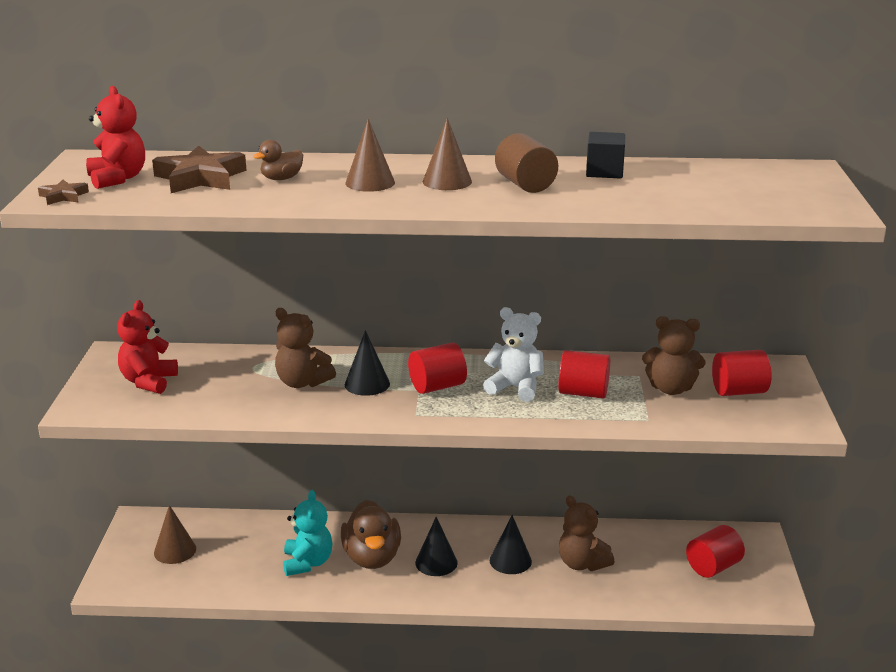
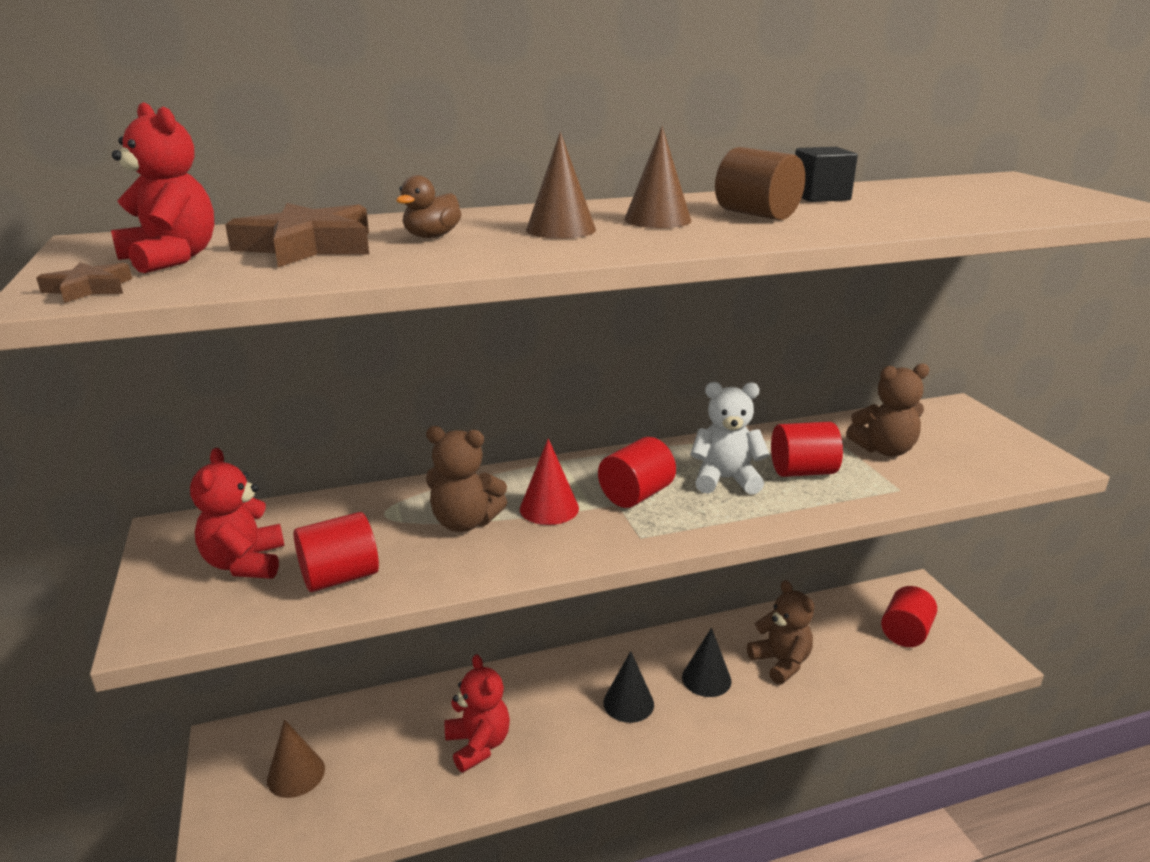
camera: 20 degrees left, 0 degrees up
turquoise teddy bear [283,490,333,576] -> red teddy bear [445,654,510,773]
brown duck [341,500,401,569] -> none
black cone [345,330,390,396] -> red cone [520,438,579,525]
brown teddy bear [559,495,615,571] -> brown teddy bear turned 150 degrees counterclockwise [747,580,814,684]
red cylinder [712,350,772,396] -> red cylinder moved to [294,512,379,592]

